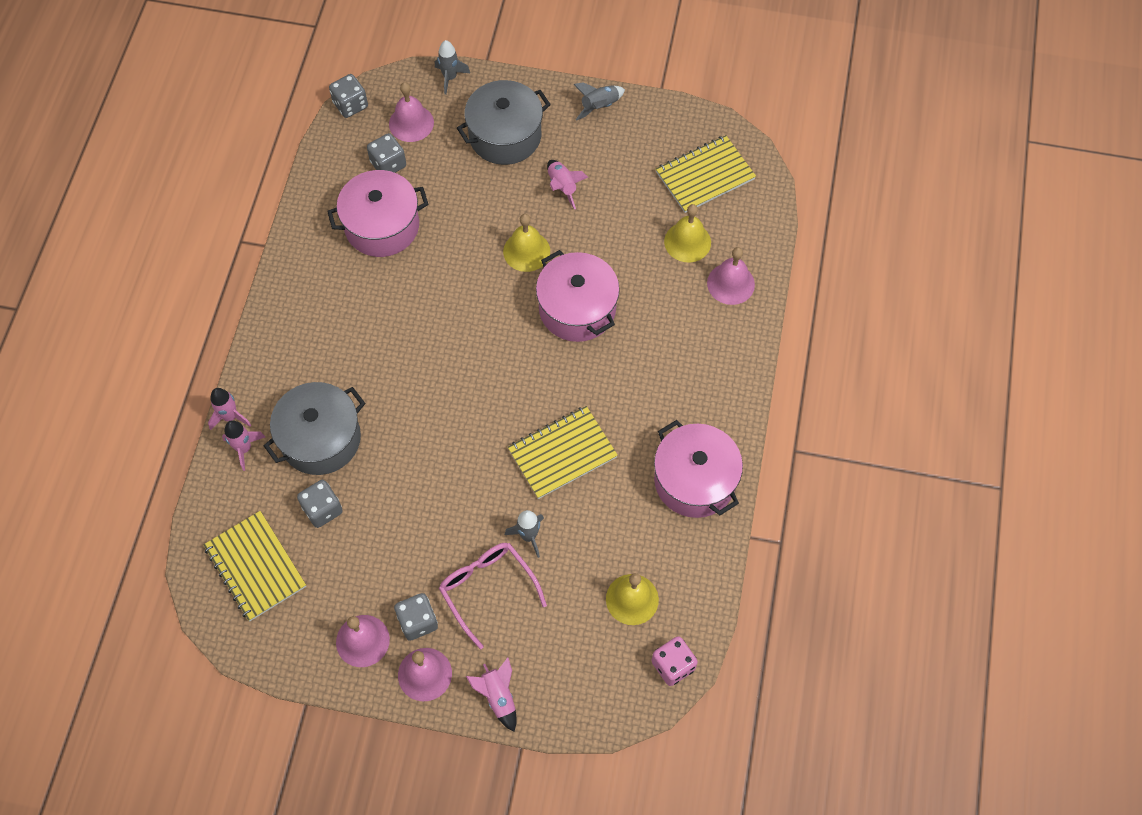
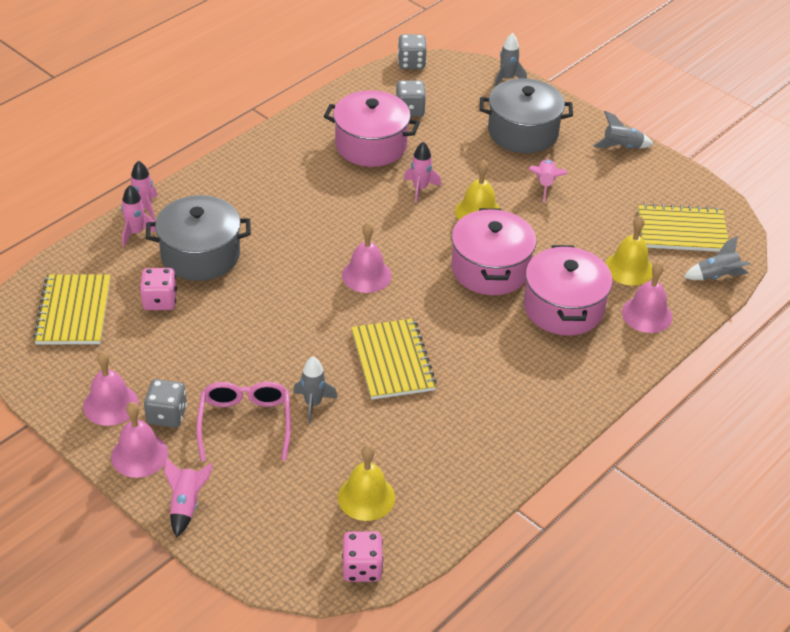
camera: 30 degrees right, 20 degrees down
grey dice [297,480,343,528] -> pink dice [140,268,177,310]
pink bell [389,82,434,142] -> pink bell moved to [342,222,392,293]
yellow notebook [508,406,618,499] -> yellow notebook turned 75 degrees clockwise [351,318,437,400]
pink pot [654,420,743,518] -> pink pot moved to [524,245,613,336]
none -> pink rocket [404,142,441,203]
none -> grey rocket [684,236,751,280]

